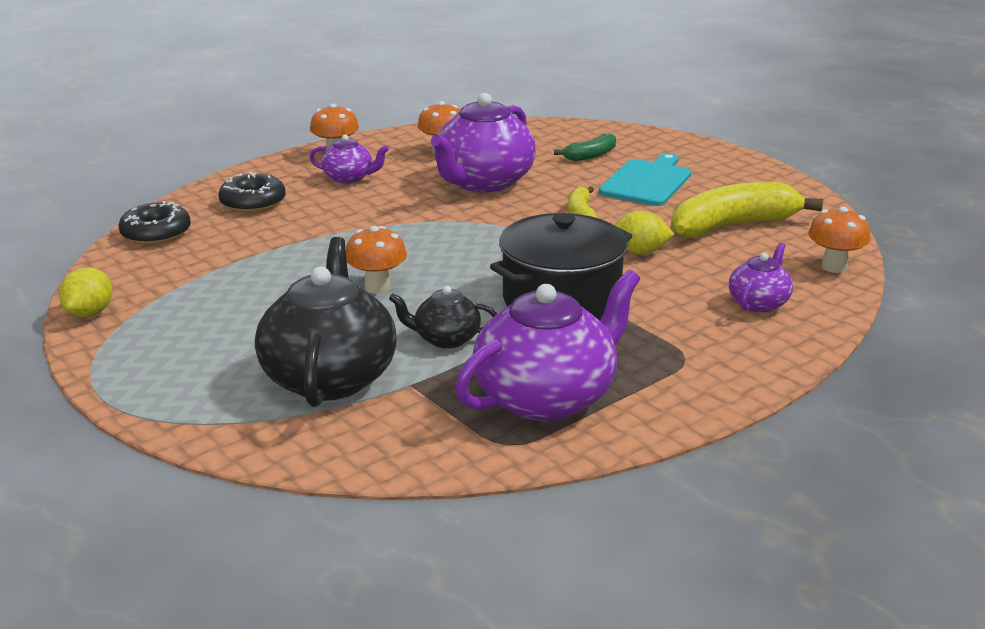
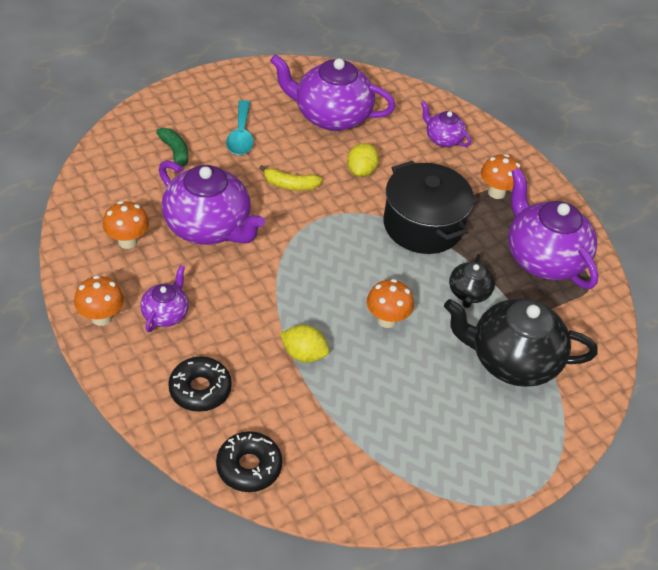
camera: 85 degrees left, 20 degrees up
yellow lemon [59,267,113,317] -> yellow lemon moved to [280,325,329,363]
turquoise cutting board [599,153,691,206] -> turquoise spoon [226,100,254,155]
yellow banana [671,182,823,238] -> purple teapot [270,54,395,131]
orange mushroom [808,207,870,273] -> orange mushroom moved to [481,154,522,199]

